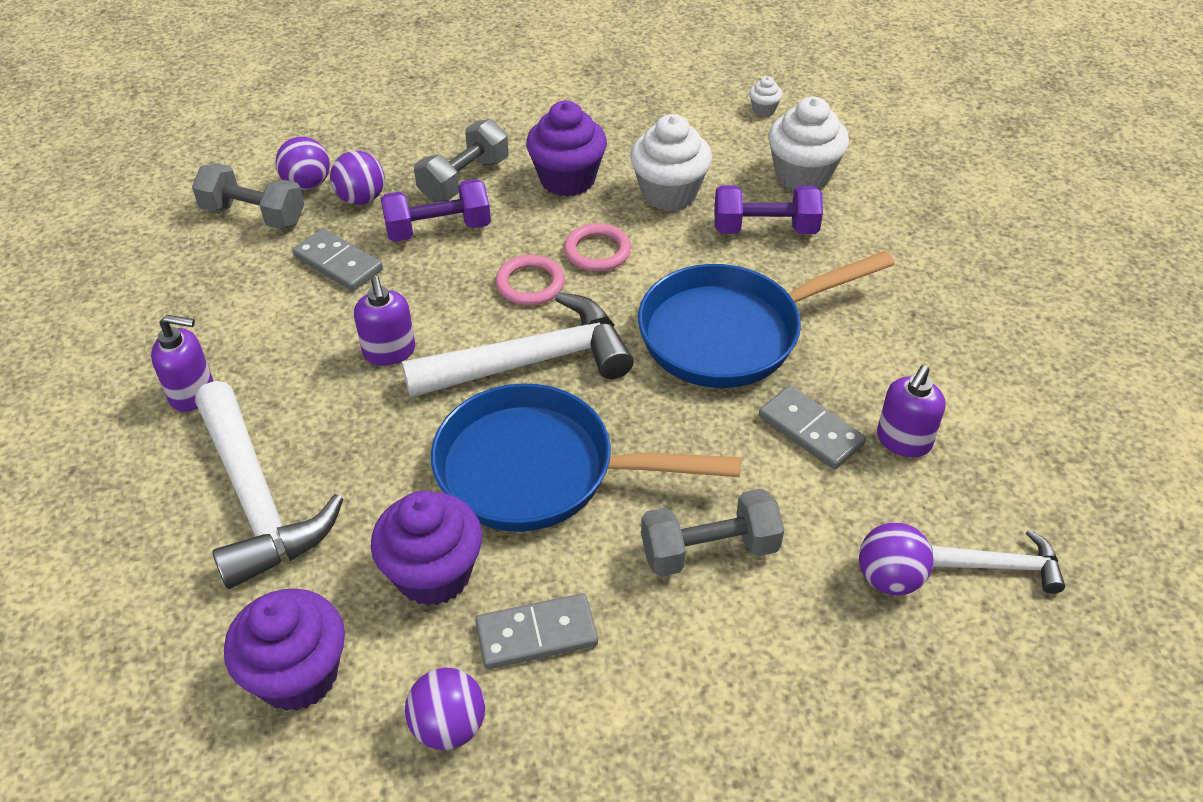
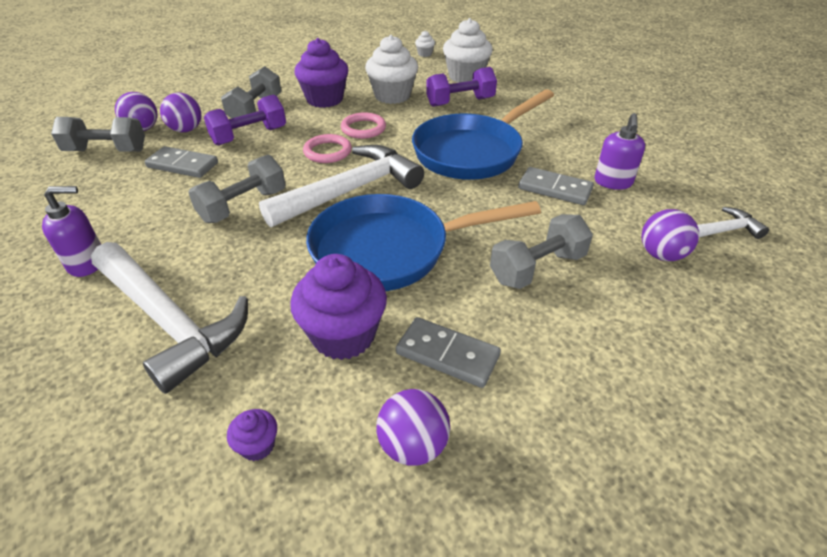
camera: 20 degrees left, 5 degrees down
purple cupcake [224,588,345,711] -> purple cupcake [227,409,277,461], size x0.45
purple soap dispenser [354,276,415,366] -> grey dumbbell [188,155,286,223]
grey domino [475,593,598,669] -> grey domino turned 60 degrees clockwise [396,317,501,388]

